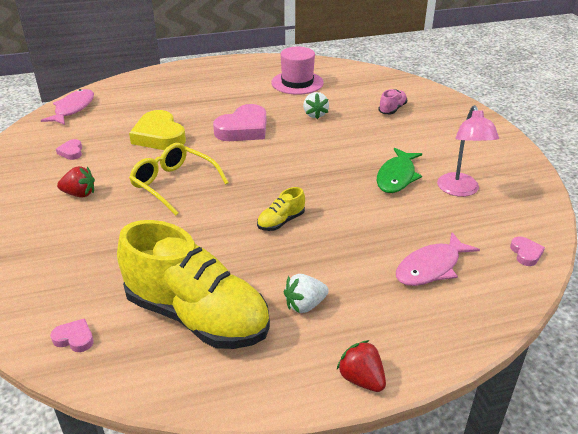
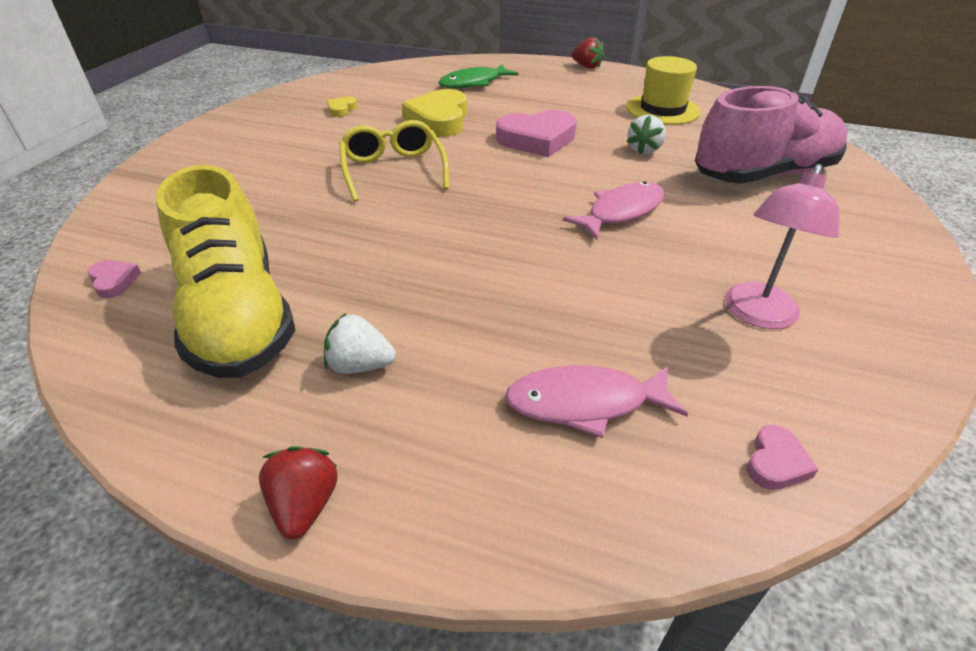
camera: 35 degrees right, 5 degrees up
pink fish [41,89,94,125] -> pink fish moved to [563,181,665,240]
pink heart [56,139,82,160] -> yellow heart [327,96,357,117]
red strawberry [57,166,95,198] -> red strawberry moved to [572,37,605,69]
yellow shoe [257,187,305,231] -> none
pink hat [271,47,324,95] -> yellow hat [626,56,701,125]
green fish [377,148,422,193] -> green fish moved to [438,64,519,89]
pink shoe [378,89,407,114] -> pink shoe [695,86,847,184], size x2.44

